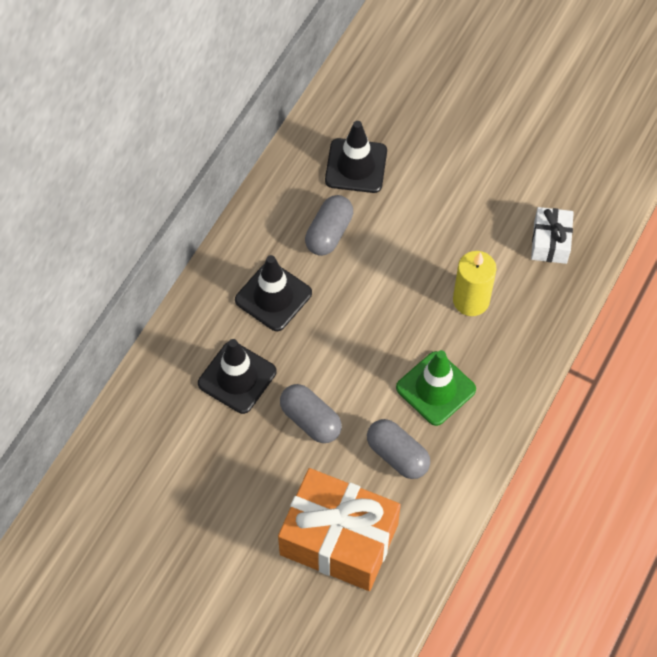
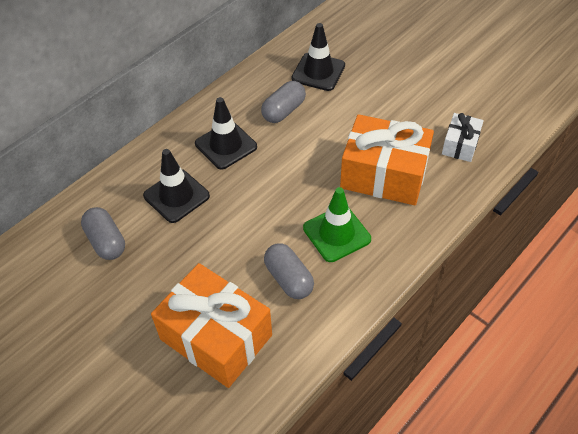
camera: 15 degrees right, 10 degrees down
grey capsule [280,384,342,443] -> grey capsule moved to [81,207,125,260]
yellow candle [453,251,497,316] -> orange gift [340,114,434,205]

